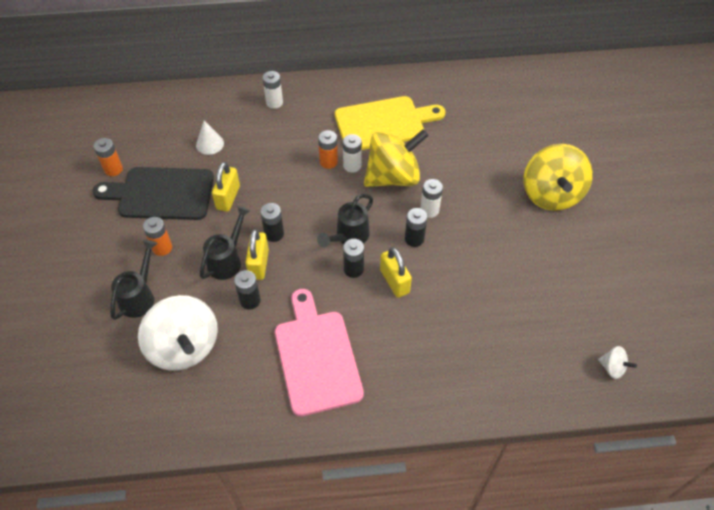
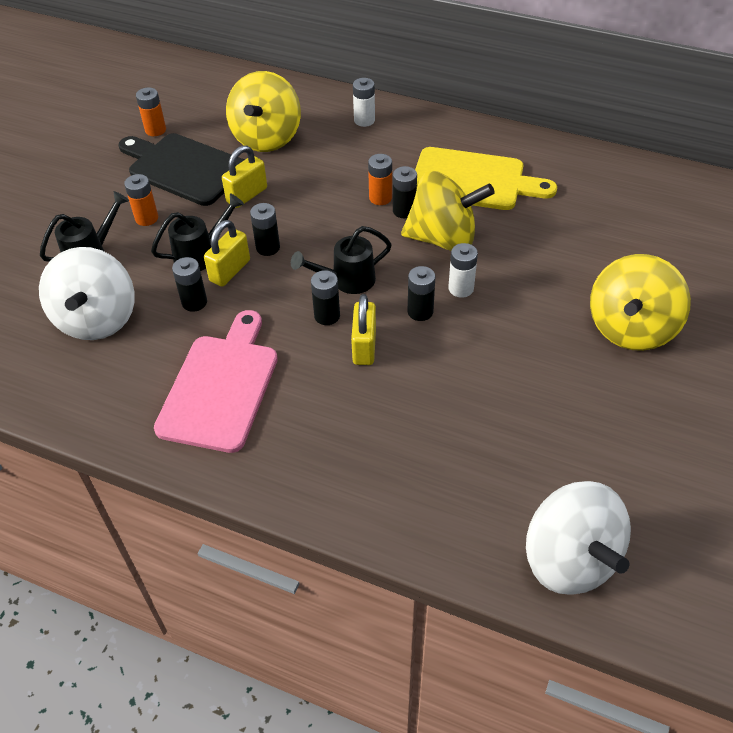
camera: 30 degrees right, 5 degrees down
white cone [196,121,224,155] -> yellow spinning top [226,71,301,152]
white battery [343,134,362,173] -> black battery [393,166,417,218]
white spinning top [598,346,637,379] -> white spinning top [526,481,631,595], size x2.38

